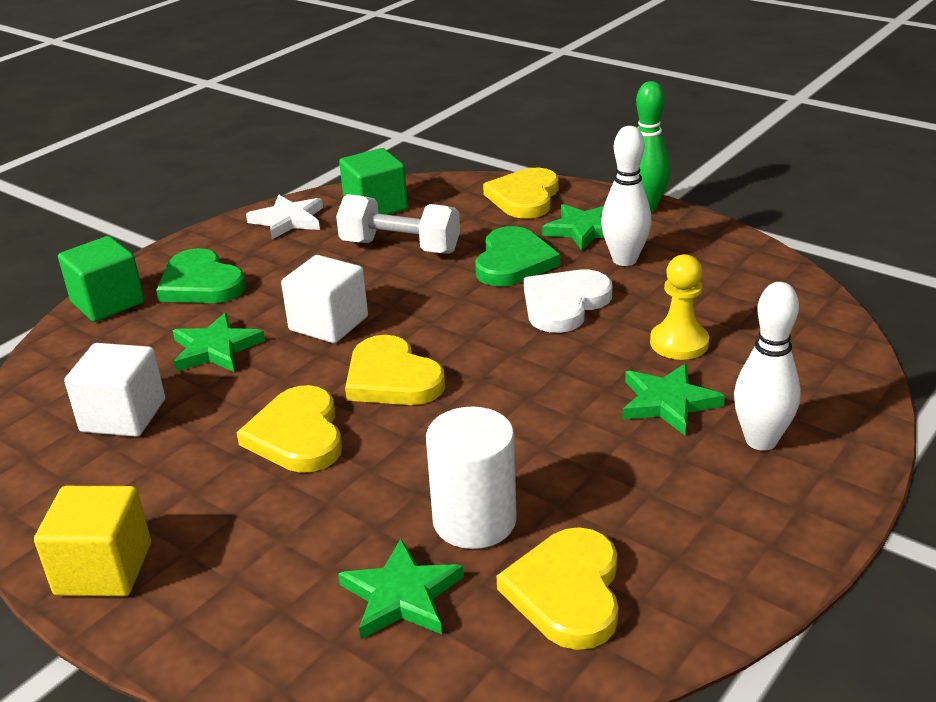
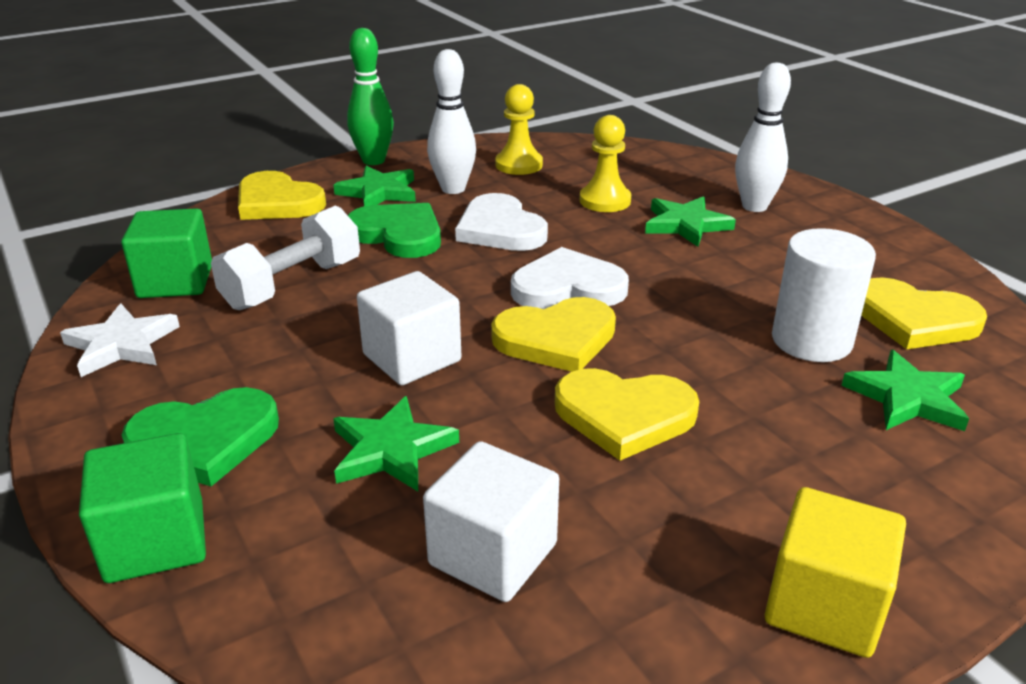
camera: 70 degrees left, 0 degrees up
none -> yellow pawn [495,84,543,175]
none -> white heart [511,247,629,309]

